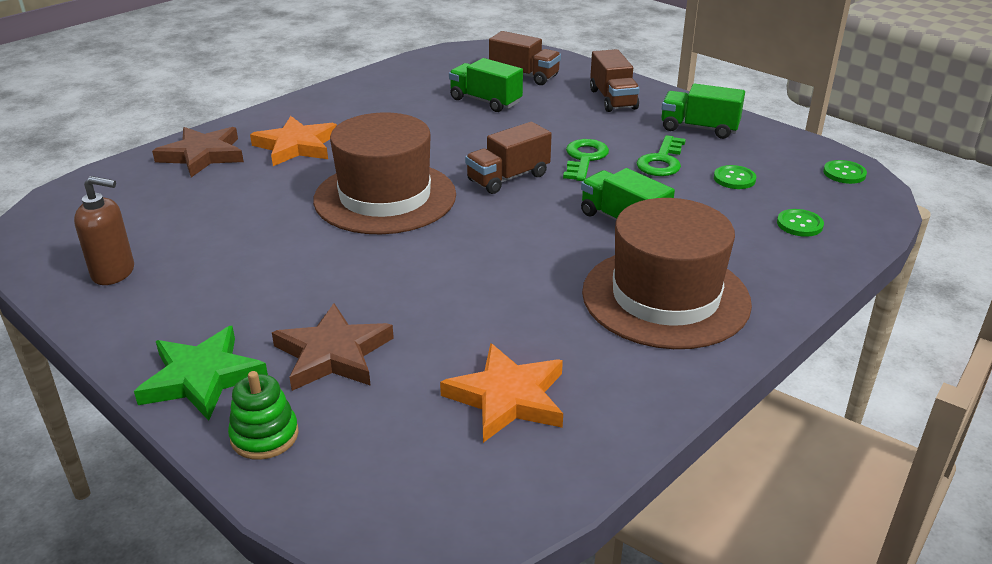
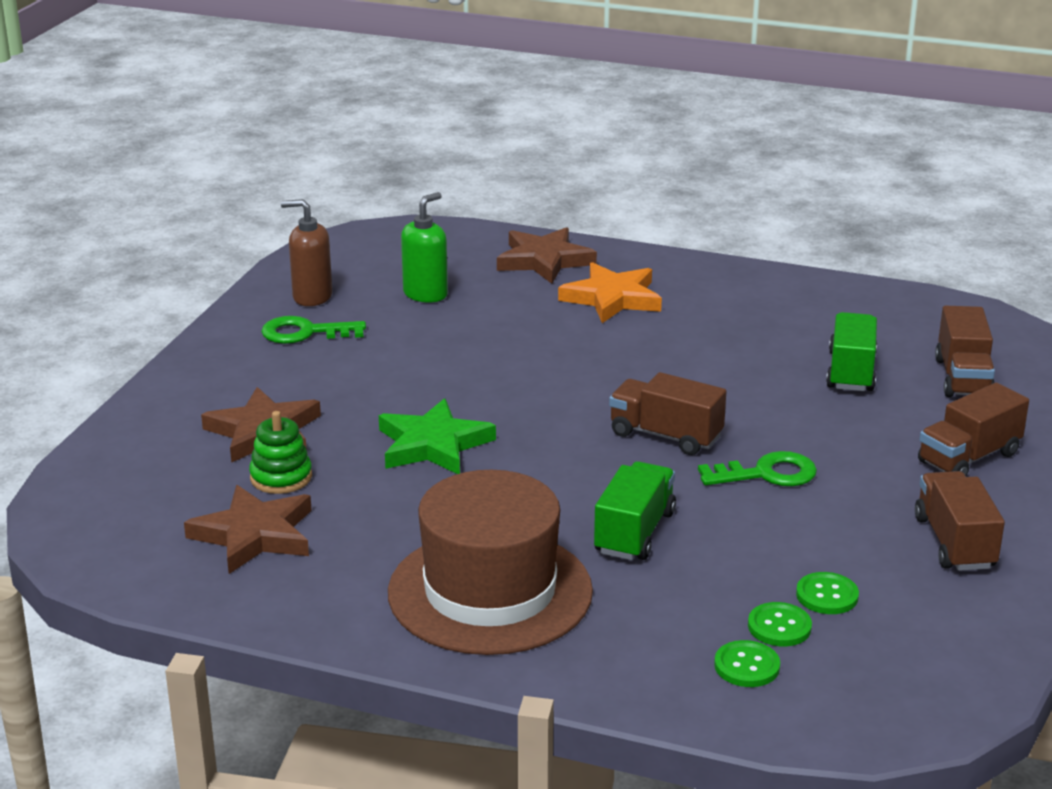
camera: 65 degrees right, 5 degrees down
brown soap dispenser [74,176,134,285] -> brown soap dispenser turned 120 degrees clockwise [281,199,332,306]
green star [134,326,268,421] -> green star moved to [379,398,496,474]
green stacking toy [228,371,299,460] -> green stacking toy moved to [249,411,312,494]
brown hat [313,112,456,234] -> none
orange star [440,343,563,443] -> brown star [184,485,312,574]
green key [637,135,686,176] -> green key moved to [261,316,366,344]
green truck [661,84,745,139] -> brown truck [915,471,1005,571]
green button [823,160,867,184] -> green button moved to [748,602,812,646]
none -> green soap dispenser [401,192,448,303]

